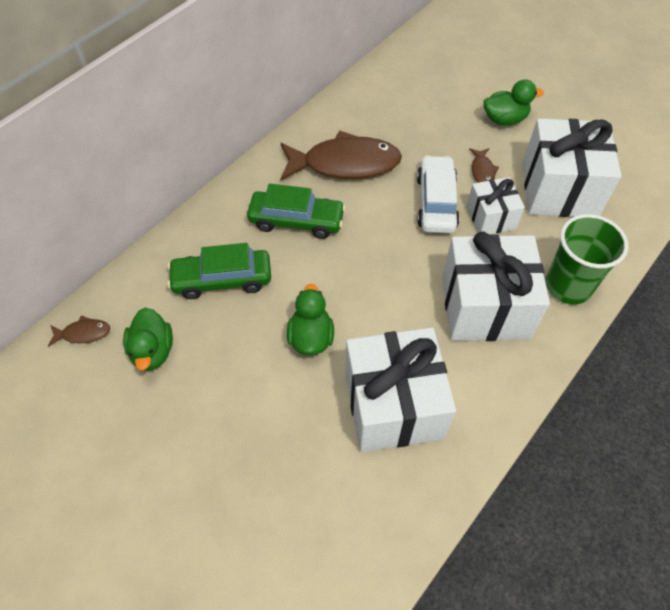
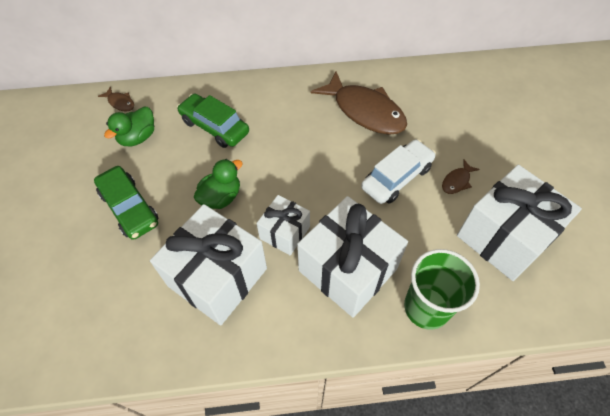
camera: 45 degrees right, 0 degrees up
green car [247,184,346,239] -> green car moved to [94,166,159,240]
white gift [467,177,525,234] -> white gift moved to [256,195,310,256]
green duck [484,79,544,125] -> none

